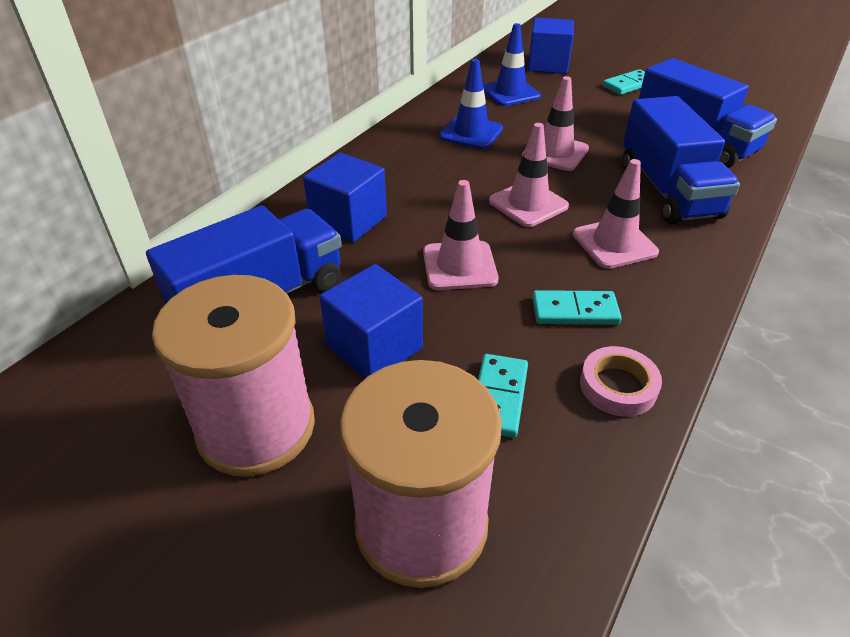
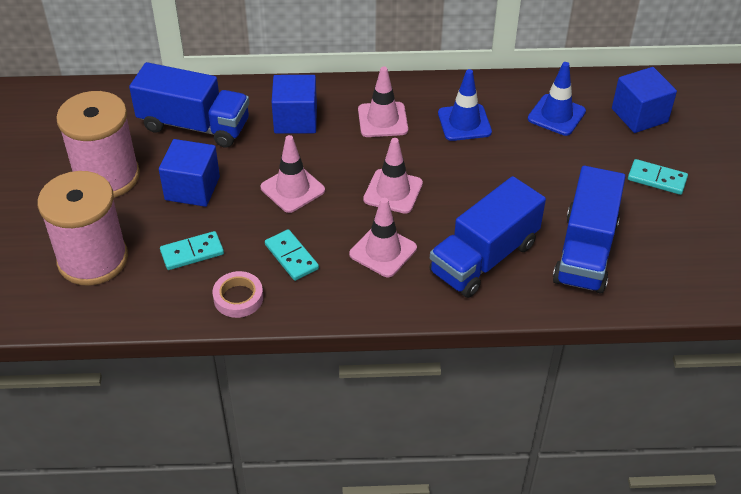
camera: 55 degrees right, 5 degrees up
pink traffic cone [522,76,589,171] -> pink traffic cone moved to [358,66,408,137]

